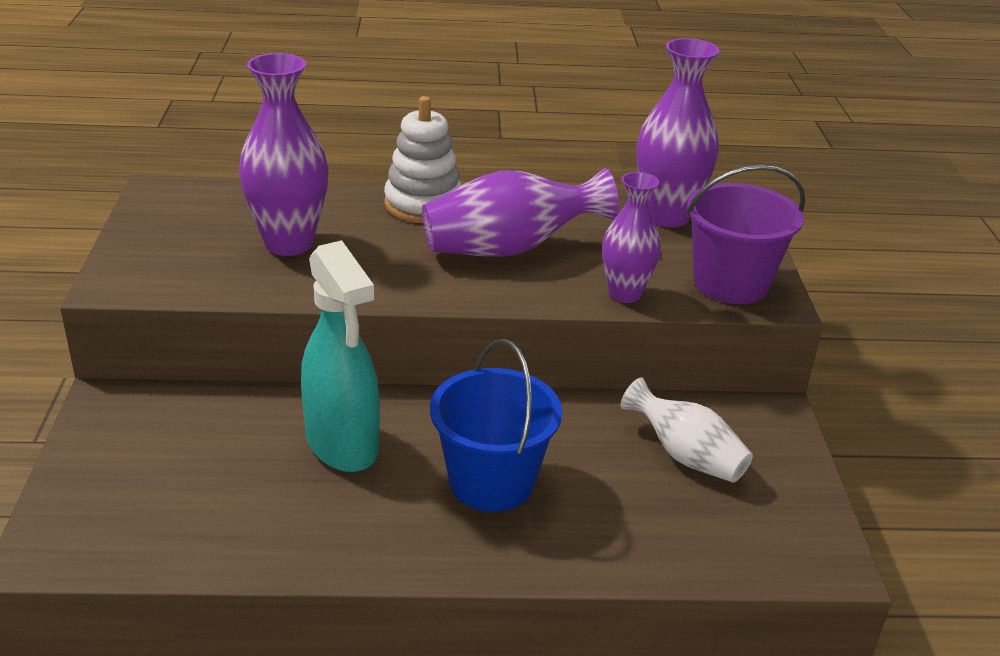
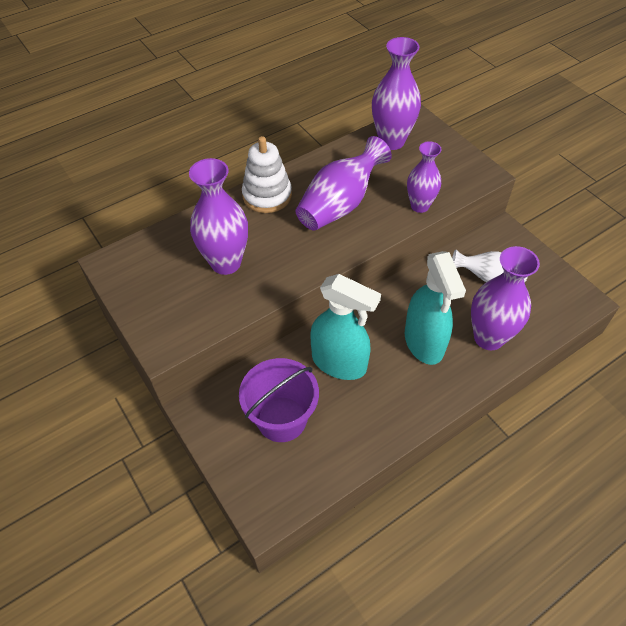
camera: 30 degrees left, 20 degrees up
blue bucket [430,339,562,512] -> turquoise spray bottle [405,251,466,365]
purple bucket [686,165,805,304] -> purple bucket moved to [239,358,319,442]
none -> purple vase [471,246,540,350]

